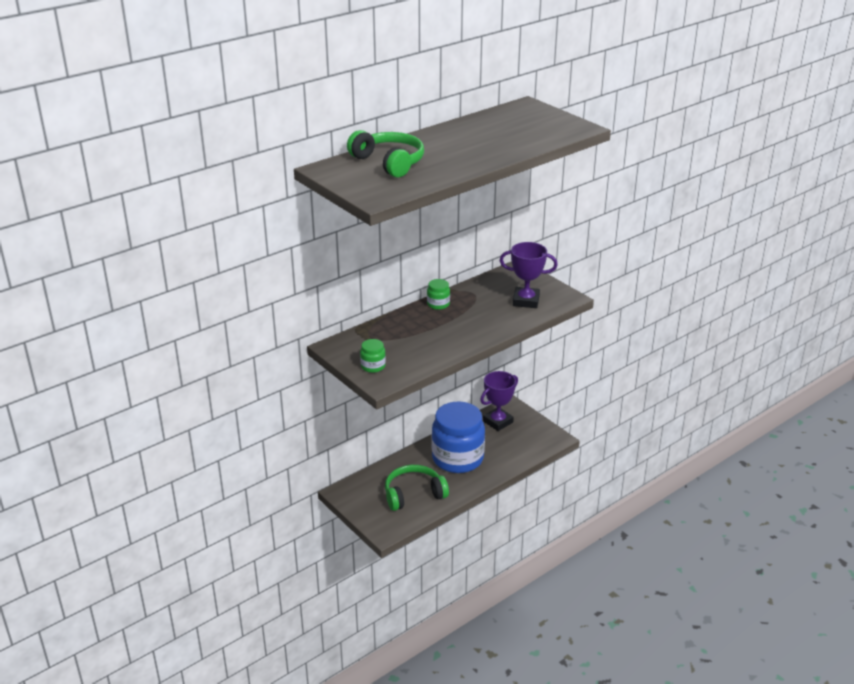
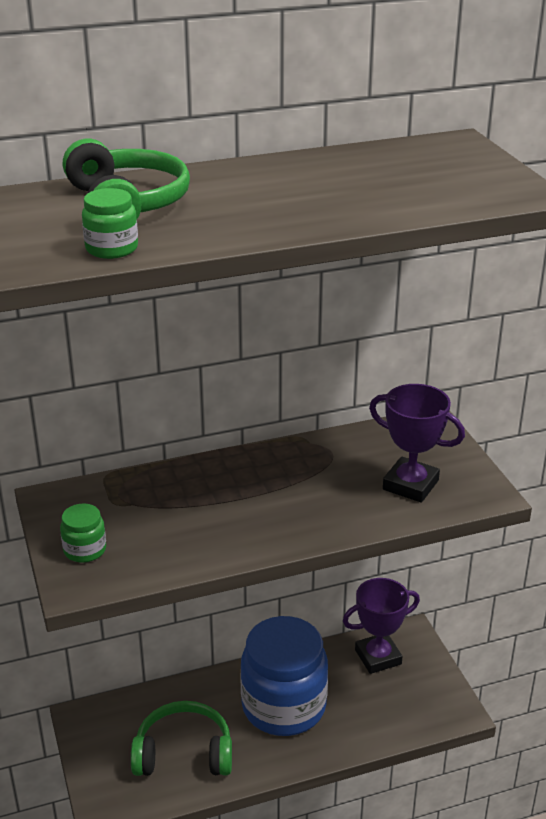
camera: 20 degrees right, 0 degrees up
green jar [427,279,450,310] -> green jar moved to [82,188,138,259]

